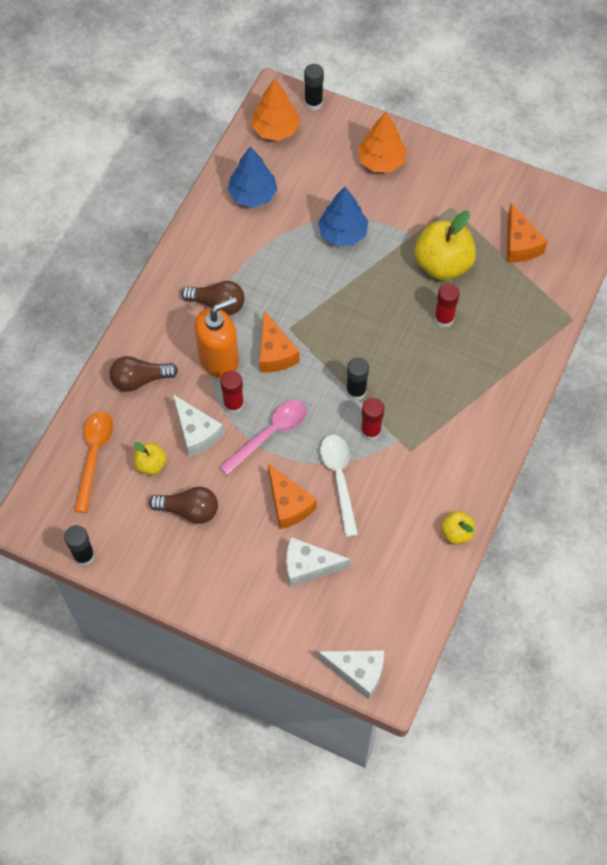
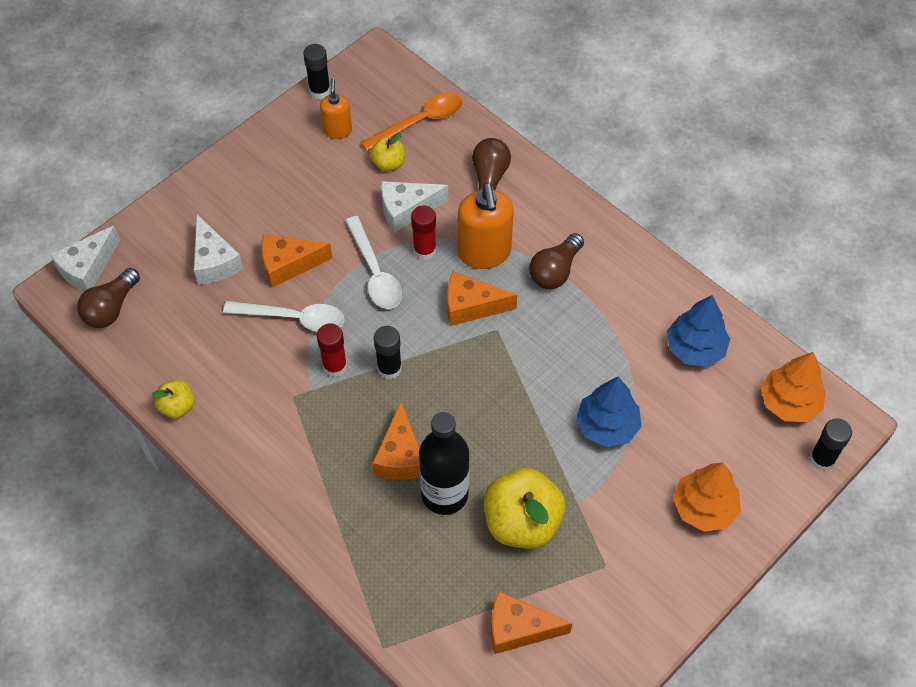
camera: 110 degrees right, 5 degrees down
orange spoon [74,411,113,513] -> orange spoon turned 60 degrees counterclockwise [361,93,462,152]
brown light bulb [149,486,218,524] -> brown light bulb moved to [77,268,140,328]
pink spoon [219,400,307,476] -> white spoon [345,216,402,309]
white cheese [286,537,351,587] -> white cheese turned 135 degrees clockwise [194,214,243,285]
red glue stick [434,283,460,328] -> black bottle [419,412,469,515]
none -> orange soap dispenser [320,78,352,139]
none -> orange cheese [373,401,420,480]

